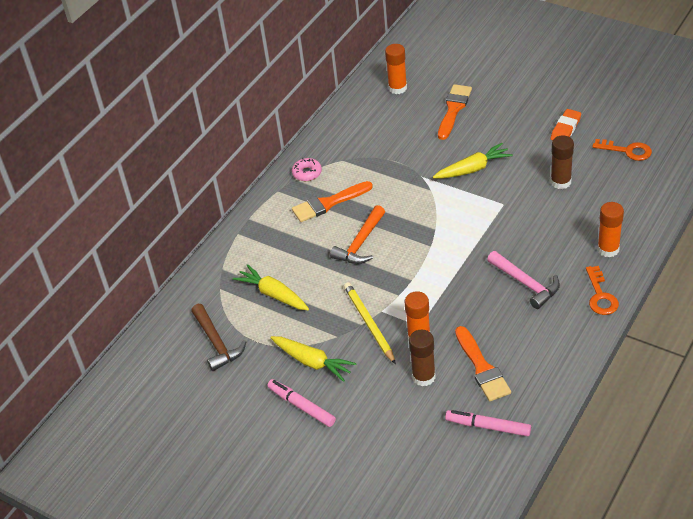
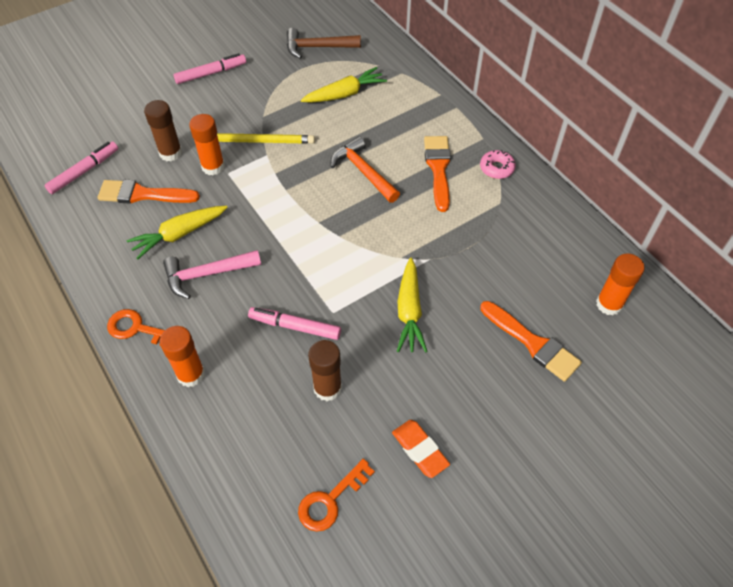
camera: 110 degrees right, 10 degrees up
yellow carrot [271,336,357,382] -> yellow carrot moved to [126,206,228,259]
none -> pink marker [248,307,341,340]

